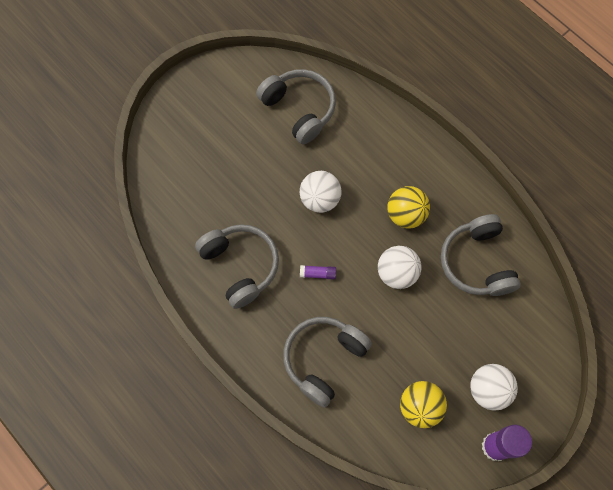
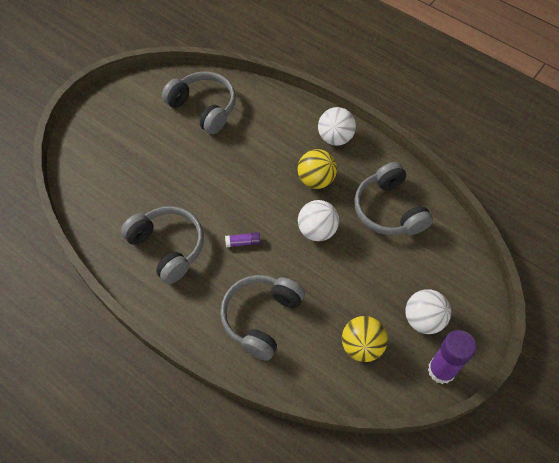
camera: 10 degrees left, 10 degrees down
white ball [300,171,342,213] -> white ball moved to [318,107,356,146]

